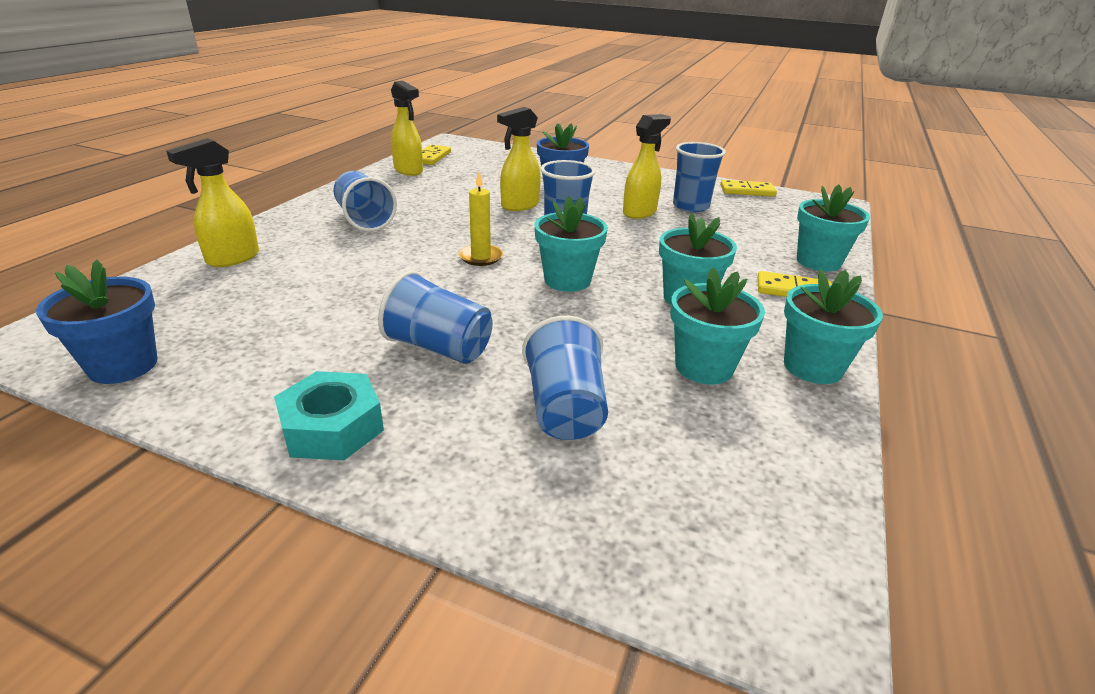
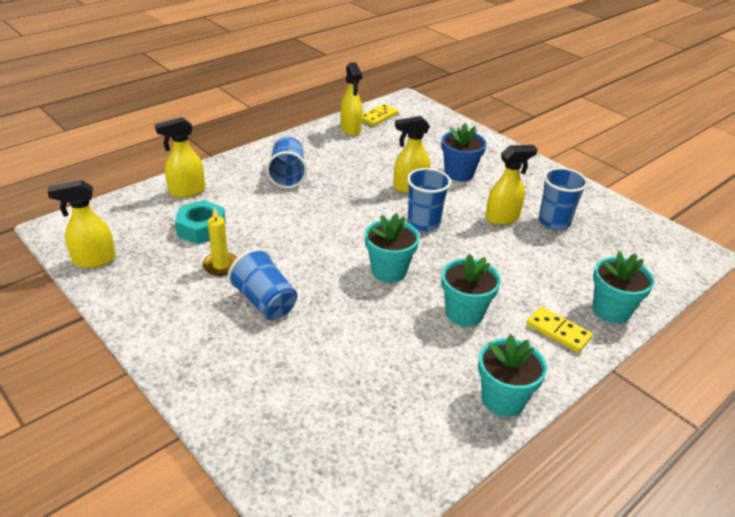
camera: 25 degrees right, 5 degrees up
blue flower pot [36,260,158,384] -> yellow spray bottle [48,180,116,268]
turquoise nut [274,371,384,460] -> turquoise nut moved to [175,200,226,244]
yellow candle [459,172,503,266] -> yellow candle moved to [202,207,237,276]
blue cup [522,316,608,440] -> none
turquoise flower pot [670,267,765,384] -> none
yellow domino [720,180,777,197] -> none

